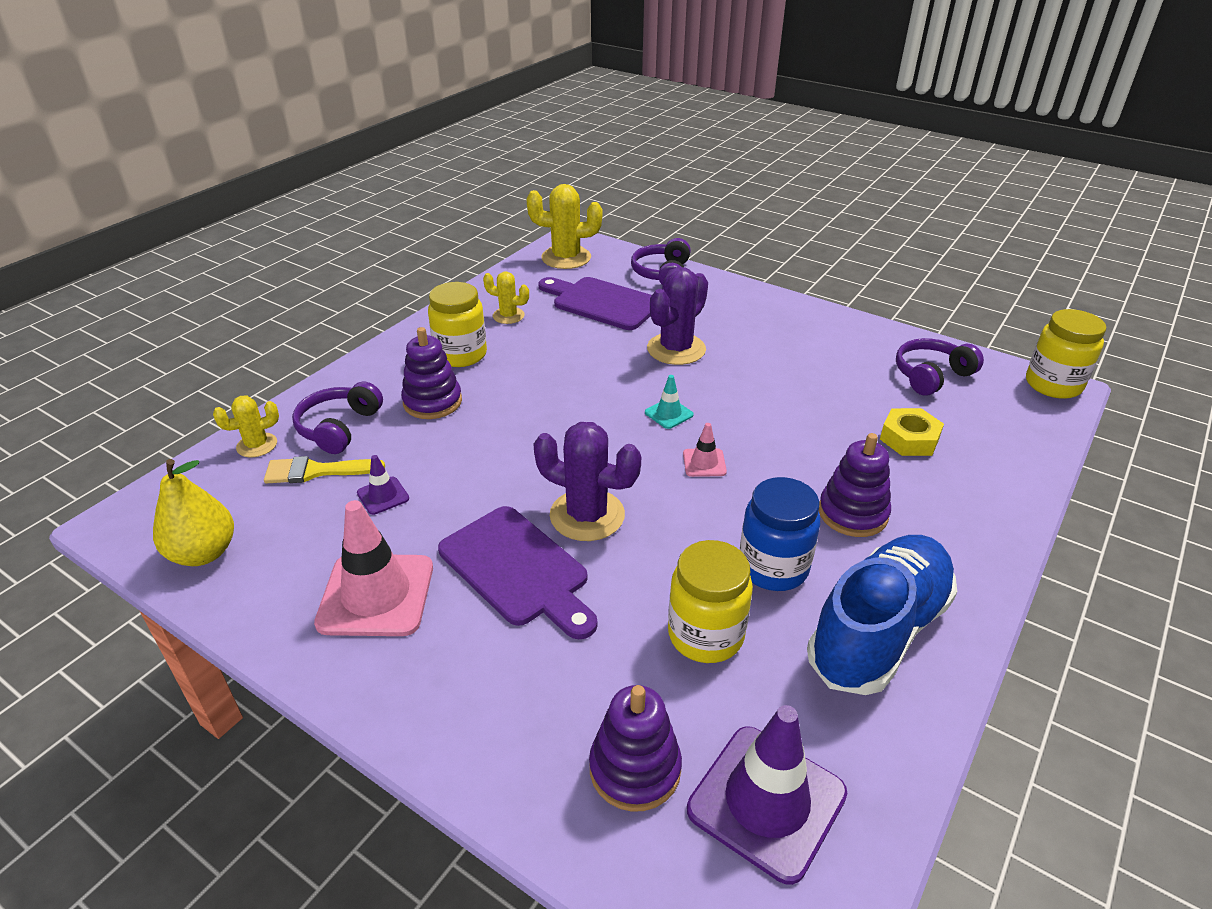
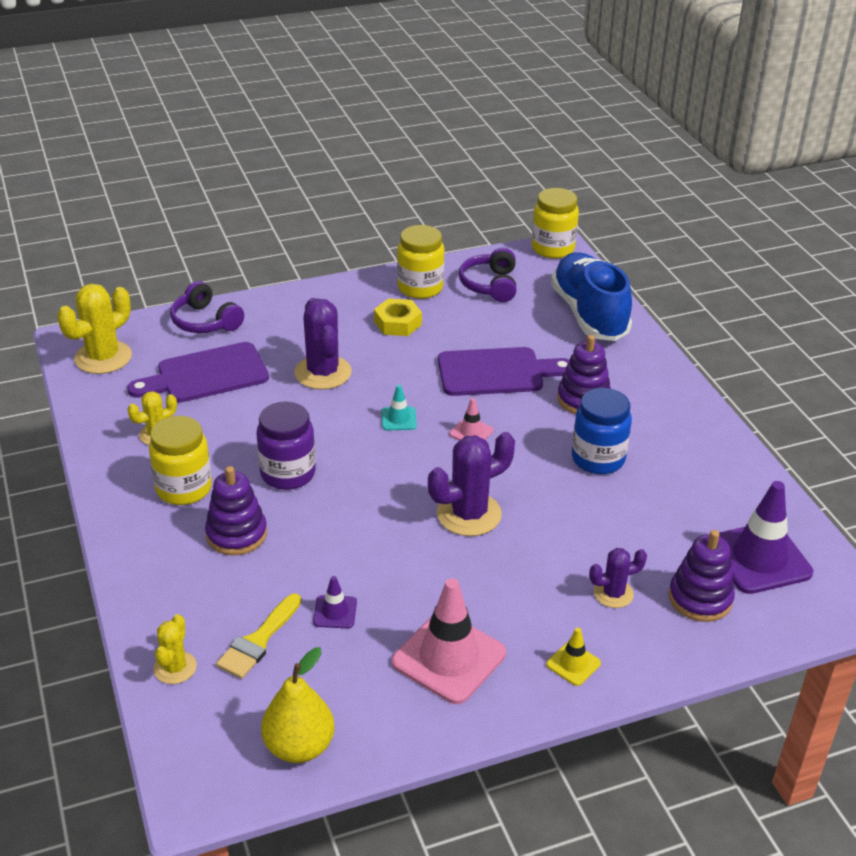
camera: 55 degrees left, 0 degrees up
purple headphones [292,382,383,454] -> none
purple cutting board [438,506,598,639] -> purple cutting board moved to [438,347,570,396]
yellow jar [668,540,753,663] -> yellow jar moved to [397,225,445,299]
blue shoe [807,535,957,695] -> blue shoe moved to [551,253,632,341]
yellow nut [880,408,944,456] -> yellow nut moved to [374,298,422,336]
none -> purple jar [257,402,316,490]
none -> yellow traffic cone [546,628,601,686]
none -> purple cactus [589,548,647,608]

